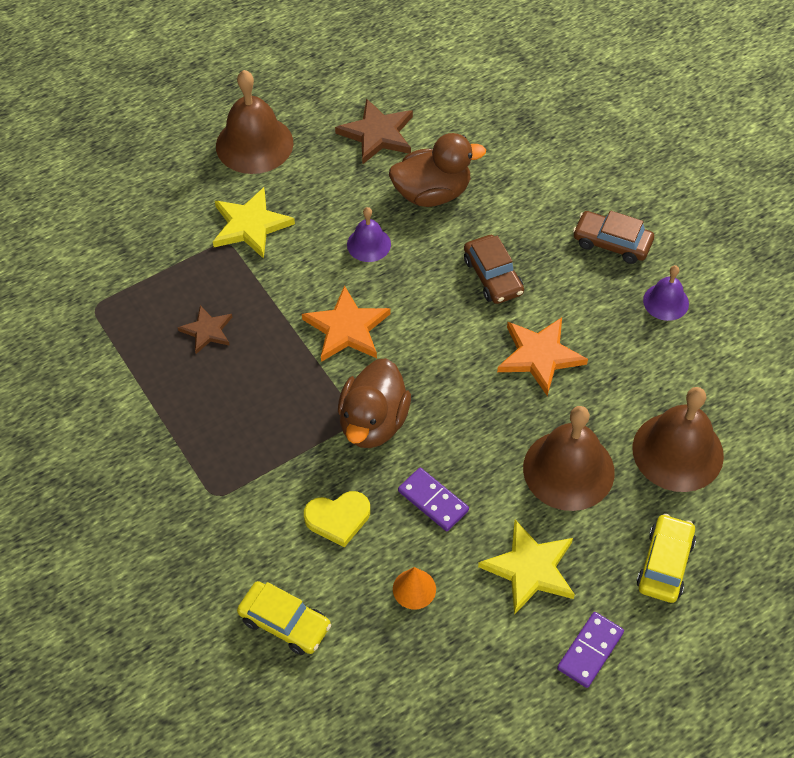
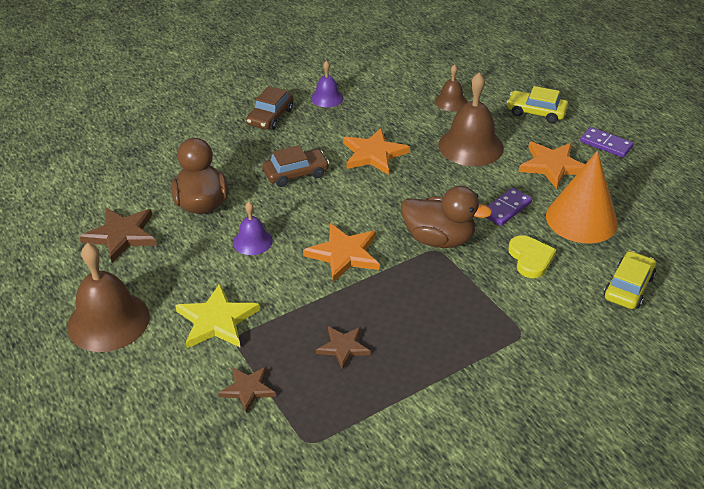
camera: 90 degrees left, 15 degrees down
orange cone [393,567,436,609] -> orange cone [546,151,618,243], size x2.18
yellow star [478,520,575,615] -> orange star [519,142,585,189]
brown bell [632,387,724,492] -> brown bell [435,64,468,111], size x0.54
none -> brown star [218,366,276,413]

